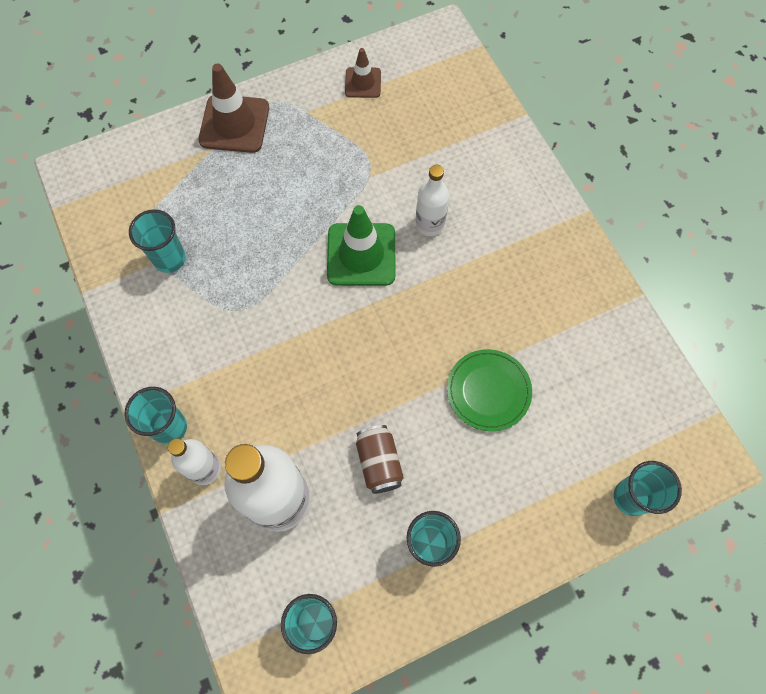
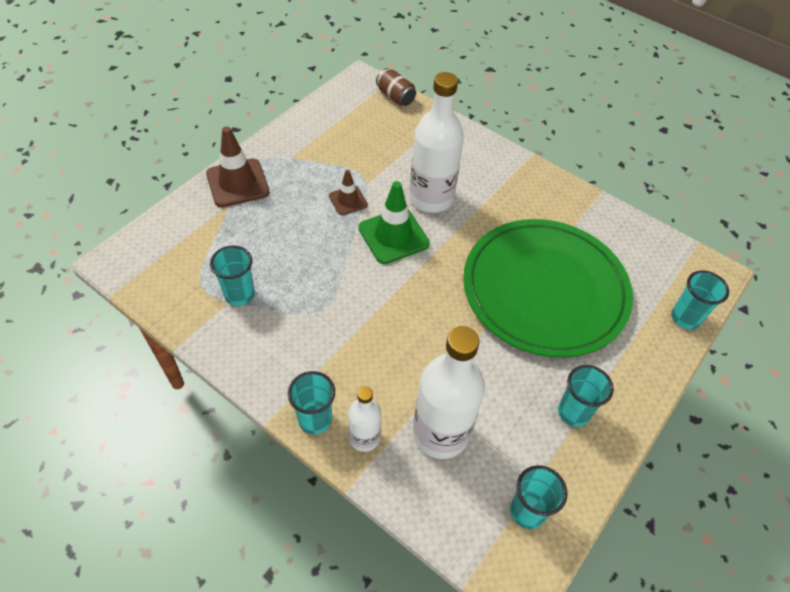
camera: 30 degrees left, 15 degrees down
brown traffic cone [345,48,381,98] -> brown traffic cone moved to [329,170,368,215]
brown can [356,425,404,494] -> brown can moved to [376,68,416,106]
white bottle [416,165,449,236] -> white bottle [409,72,464,213], size x1.85
green plate [447,349,532,431] -> green plate [463,219,633,357], size x2.38

